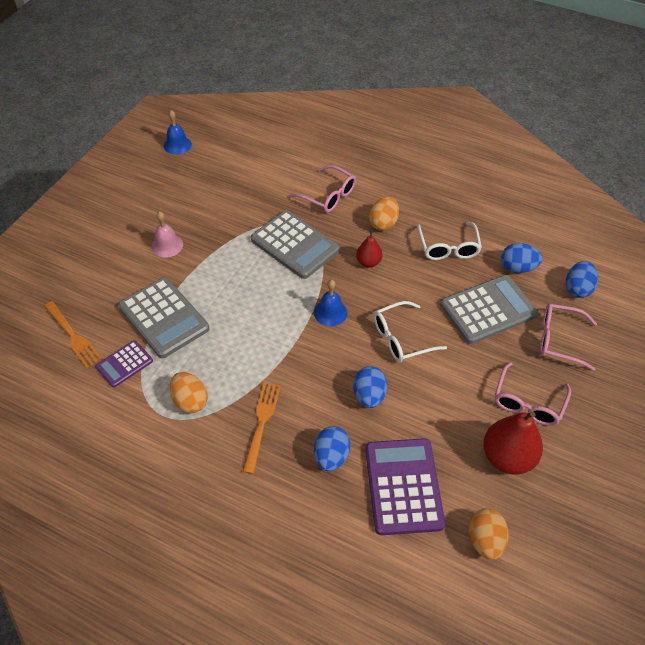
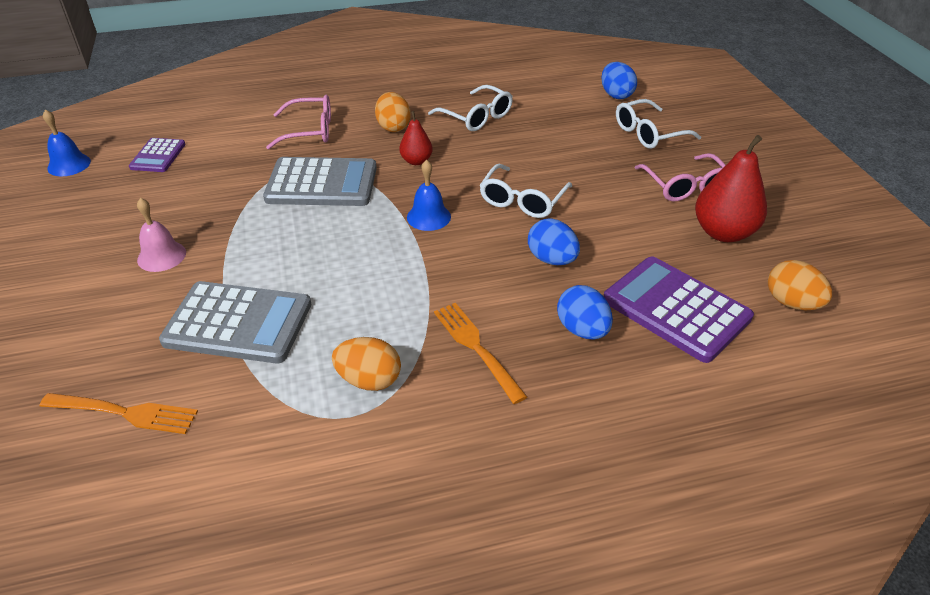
camera: 40 degrees left, 10 degrees down
purple calculator [95,340,153,388] -> purple calculator moved to [129,138,186,172]
grey calculator [440,275,538,344] -> none
blue egg [501,243,542,273] -> none
pink glasses [540,304,597,371] -> white glasses [616,99,701,149]

